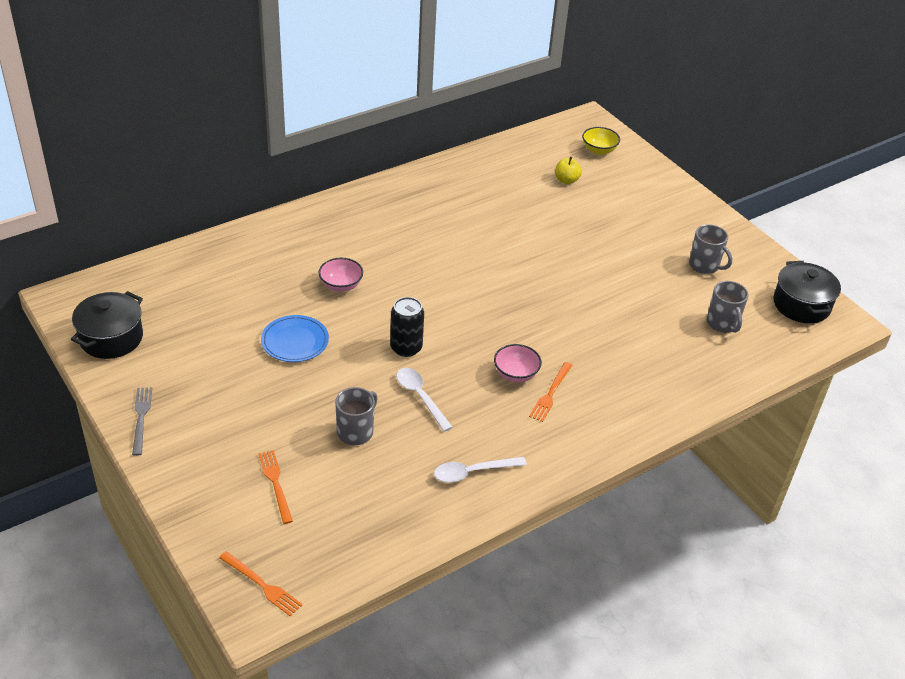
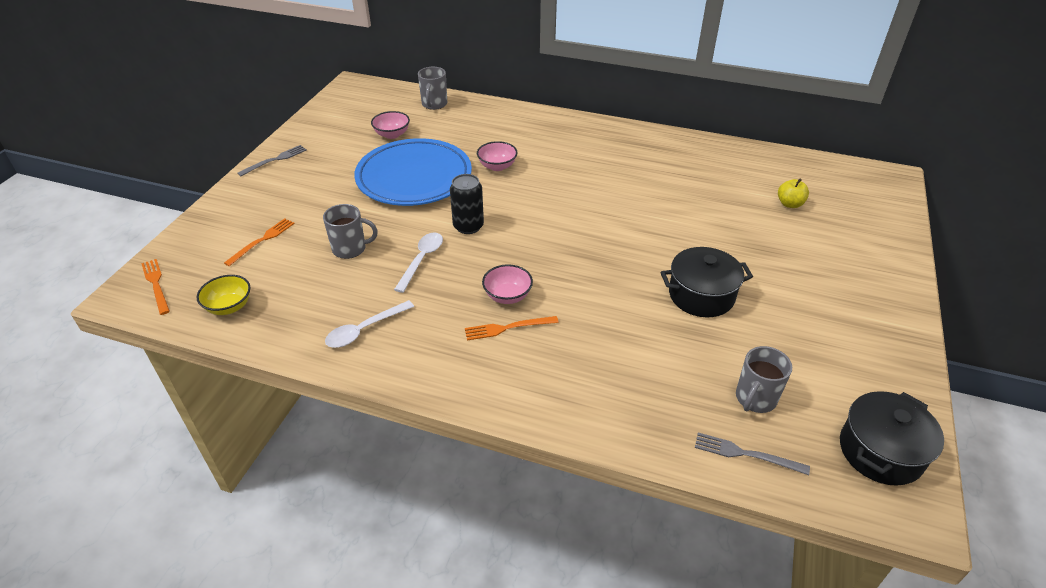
camera: 55 degrees right, 0 degrees up
black pot [71,291,143,359] -> black pot moved to [660,247,753,317]
orange fork [219,551,302,617] -> orange fork turned 150 degrees clockwise [141,259,170,315]
blue plate [261,315,329,362] -> blue plate [354,138,472,206], size x1.95
white spoon [434,457,527,483] -> white spoon turned 75 degrees counterclockwise [325,300,414,348]
yellow bowl [582,127,620,155] -> yellow bowl moved to [197,275,251,315]
grey mug [689,224,732,274] -> grey mug moved to [418,67,447,110]
none -> pink bowl [371,111,410,139]
none -> grey fork [695,433,810,475]

